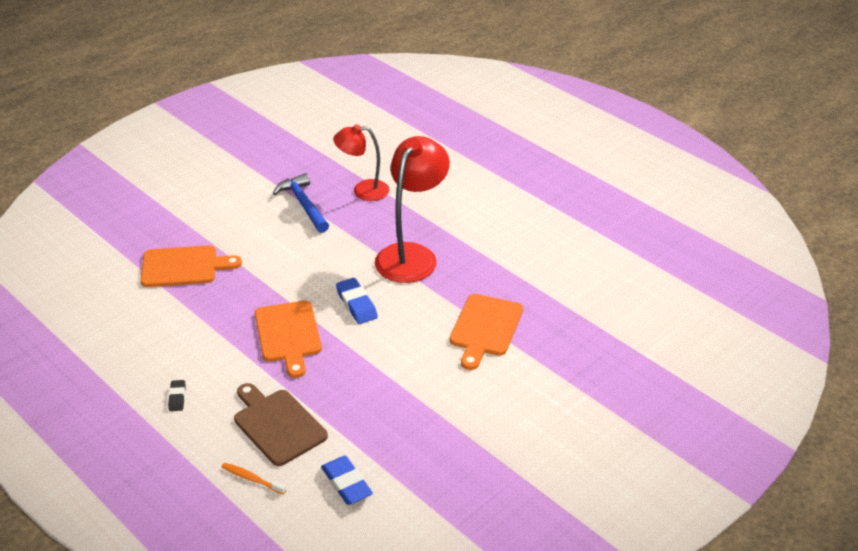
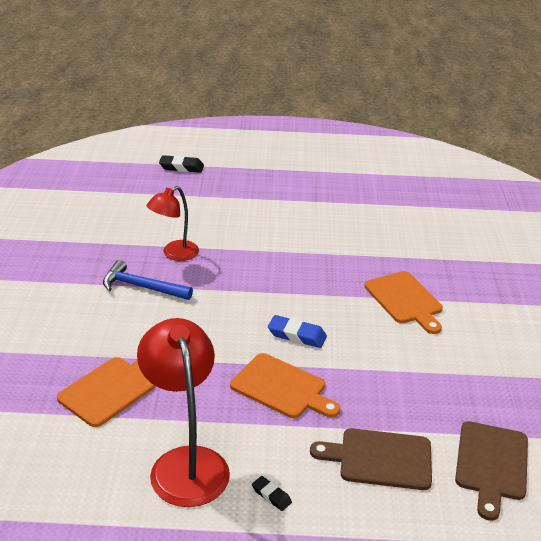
camera: 45 degrees left, 5 degrees down
orange toothbrush [222,463,286,495] -> none
blue eraser [321,456,373,505] -> brown cutting board [455,421,528,521]
red lamp [375,136,450,283] -> red lamp moved to [137,318,230,507]
none -> black eraser [159,155,204,173]

